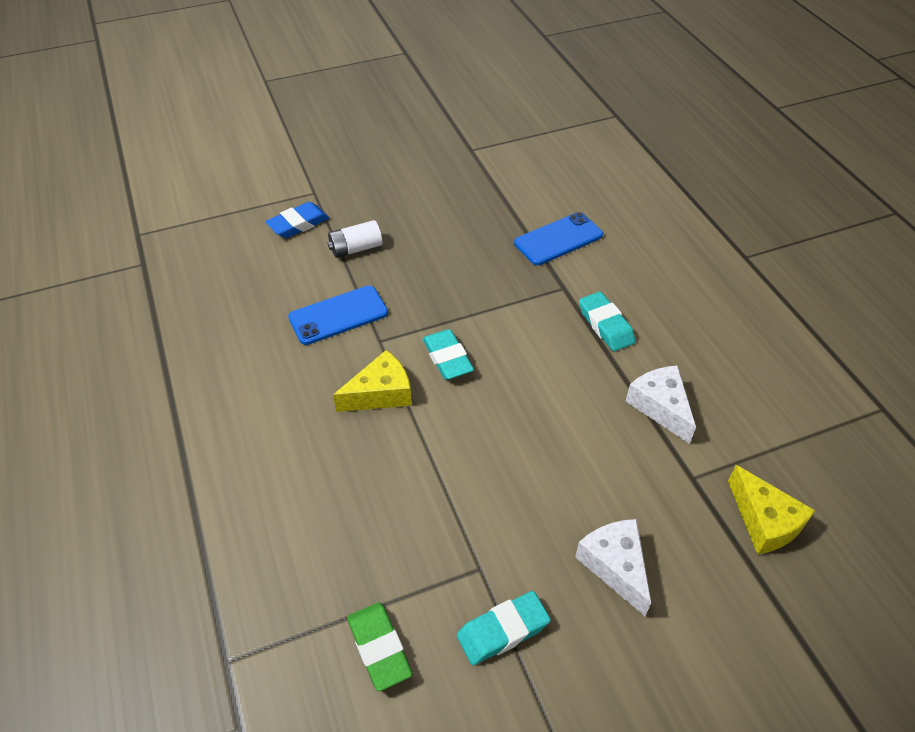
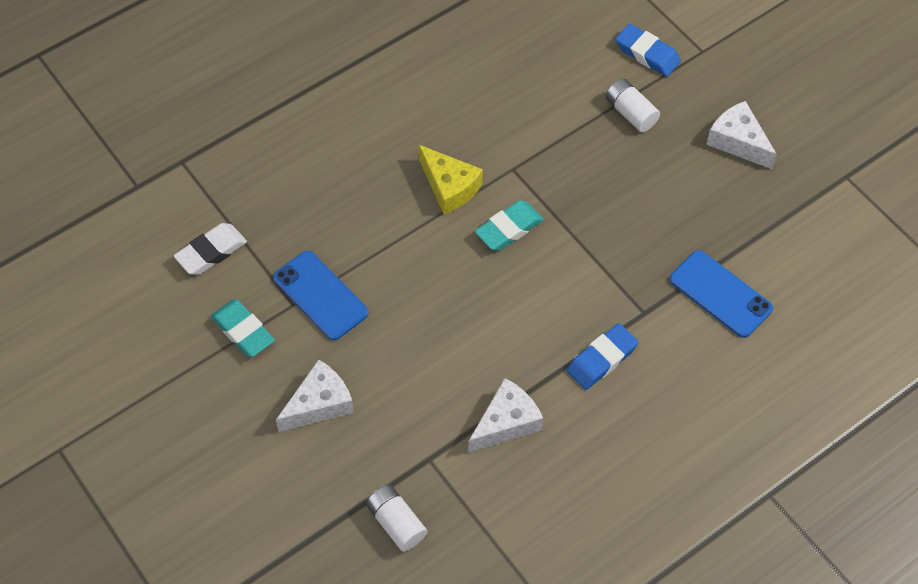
camera: 75 degrees right, 10 degrees up
blue phone [288,286,388,345] -> blue phone moved to [273,250,369,341]
green eraser [347,603,412,691] -> white eraser [174,223,247,275]
turquoise eraser [579,292,636,351] -> blue eraser [567,323,638,390]
yellow cheese [728,465,816,555] -> white battery [366,484,427,551]
none -> white cheese [706,101,777,169]

